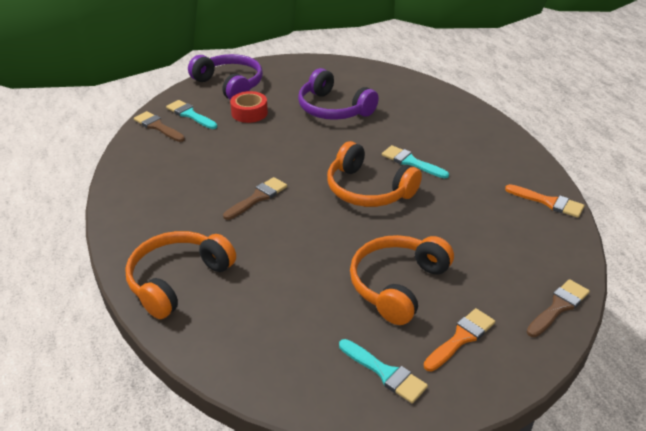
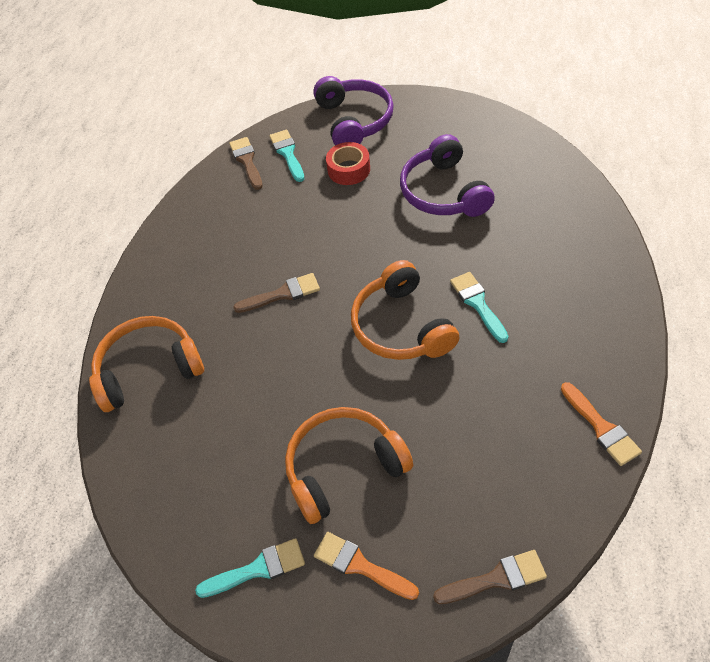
camera: 35 degrees right, 15 degrees up
turquoise brush [339,339,428,403] -> turquoise brush turned 90 degrees counterclockwise [195,538,305,598]
orange brush [424,308,495,372] -> orange brush turned 135 degrees counterclockwise [314,532,419,600]

